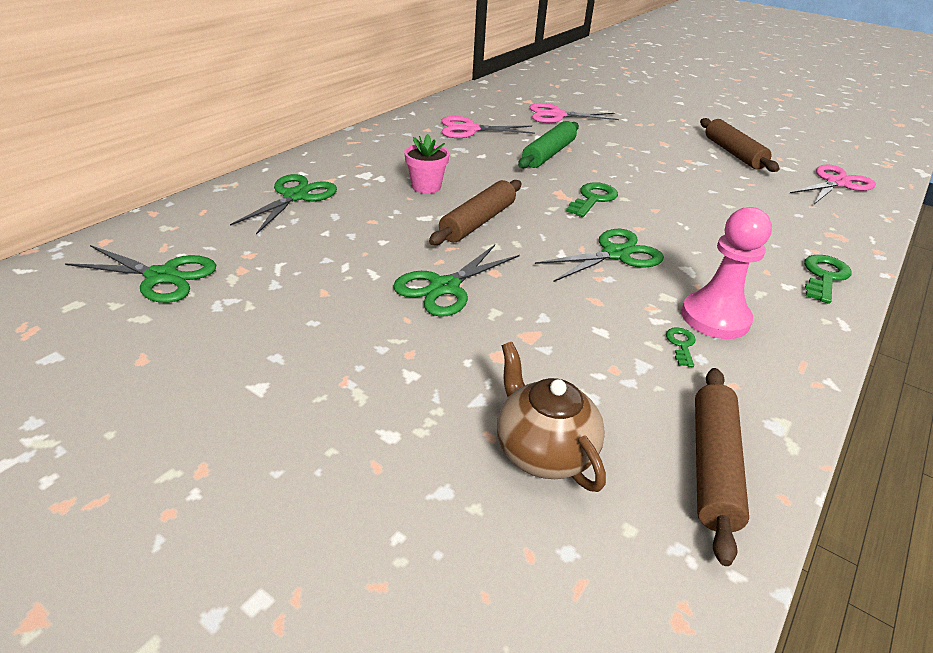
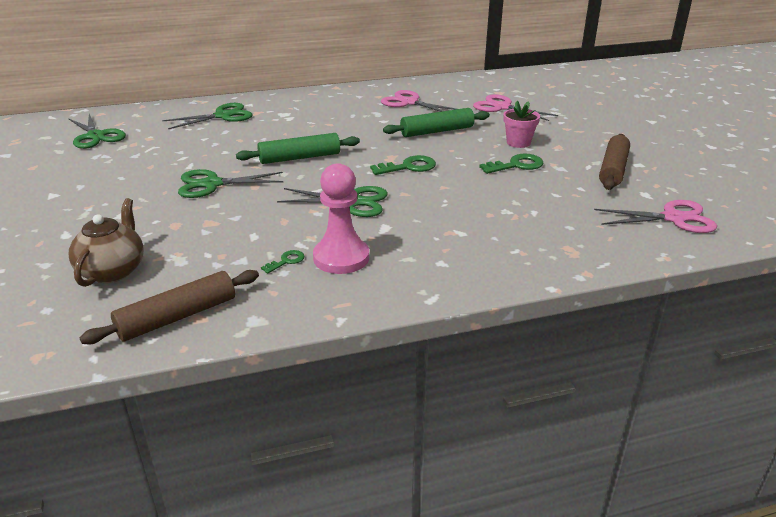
camera: 40 degrees right, 5 degrees down
pink flower pot [404,134,450,194] -> pink flower pot moved to [503,101,540,148]
brown rolling pin [429,180,521,245] -> green rolling pin [236,133,360,164]
green key [804,255,851,304] -> green key moved to [479,153,543,174]

